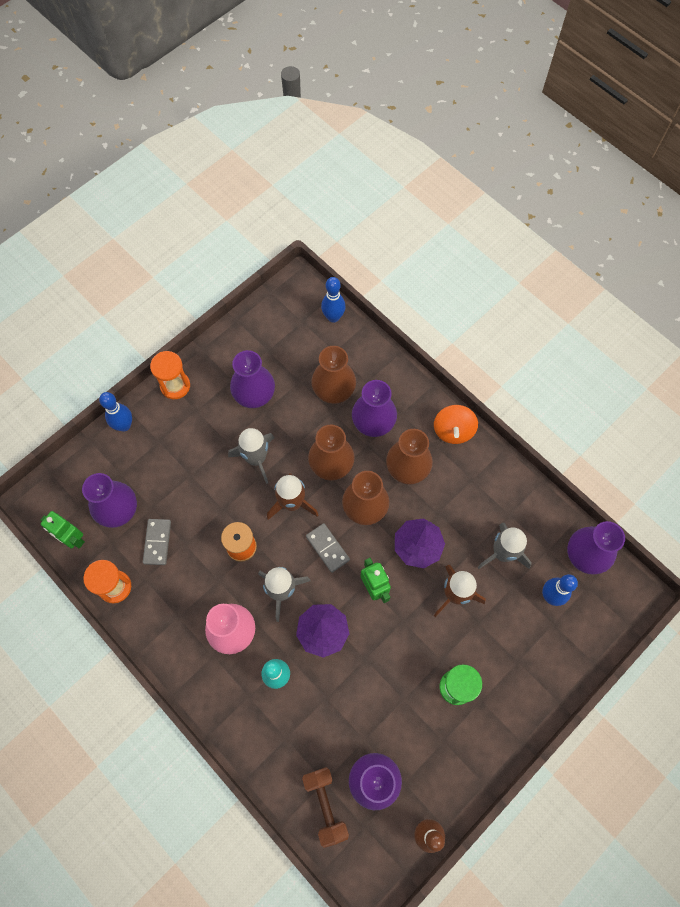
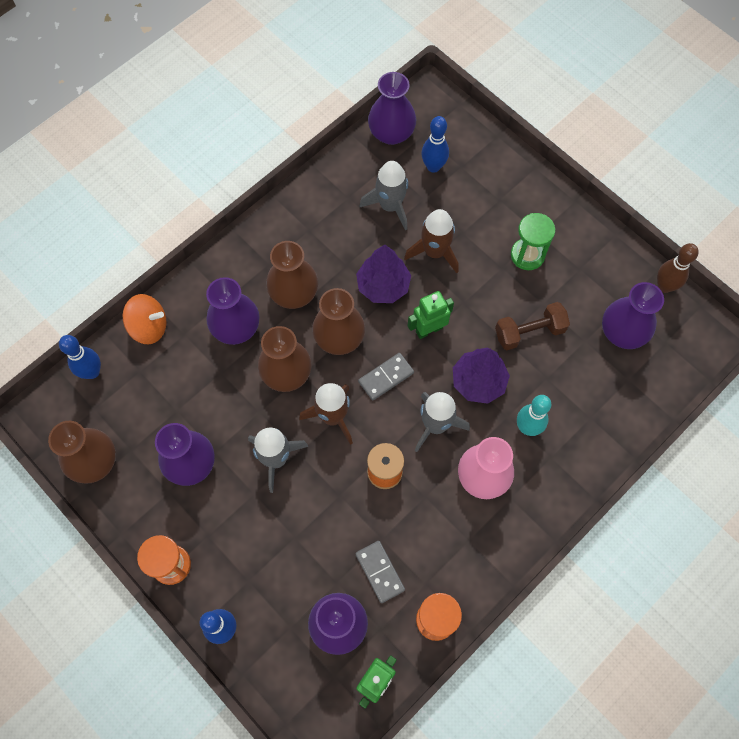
camera: 90 degrees left, 0 degrees up
grey domino [143,519,171,565] -> grey domino turned 60 degrees clockwise [356,541,405,603]
brown dumbbell [302,767,349,848] -> brown dumbbell moved to [495,302,570,350]
brown vase [311,346,356,404] -> brown vase moved to [48,421,116,484]
orange spinning top [434,405,478,444] -> orange spinning top moved to [123,294,167,344]

